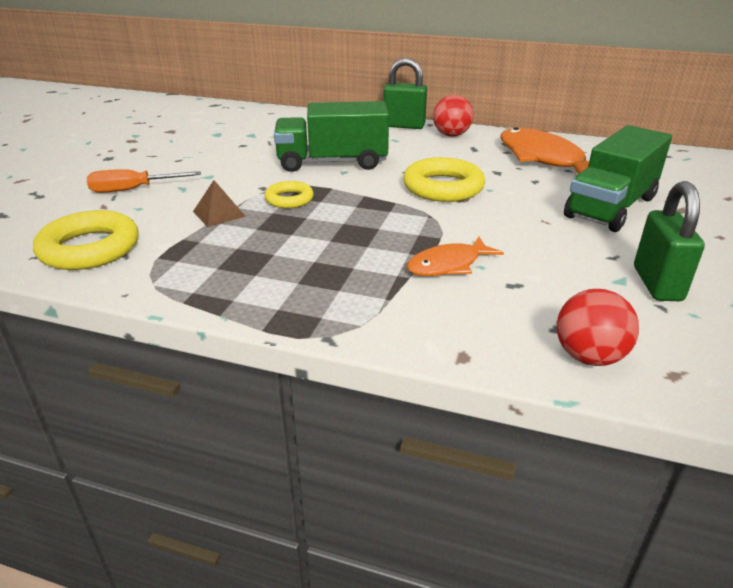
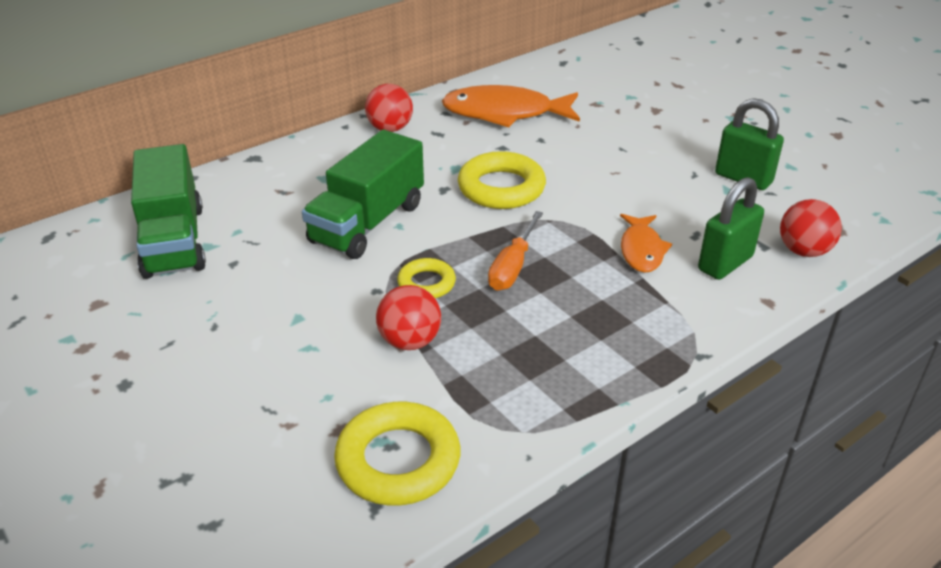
camera: 55 degrees left, 5 degrees up
orange screwdriver [87,169,201,193] -> orange screwdriver moved to [488,211,543,291]
brown pyramid [193,180,246,227] -> red ball [376,285,441,350]
green padlock [383,58,427,129] -> green padlock moved to [698,177,764,280]
green truck [564,125,672,232] -> green truck moved to [131,144,206,279]

